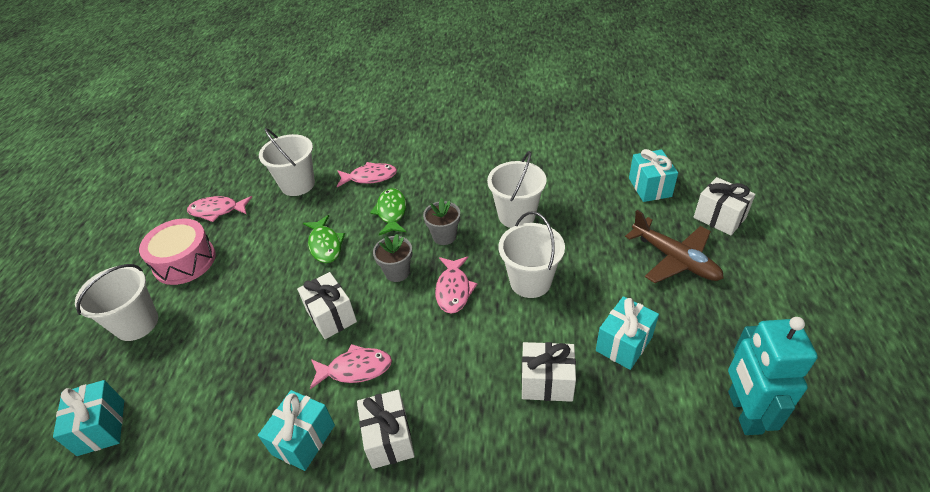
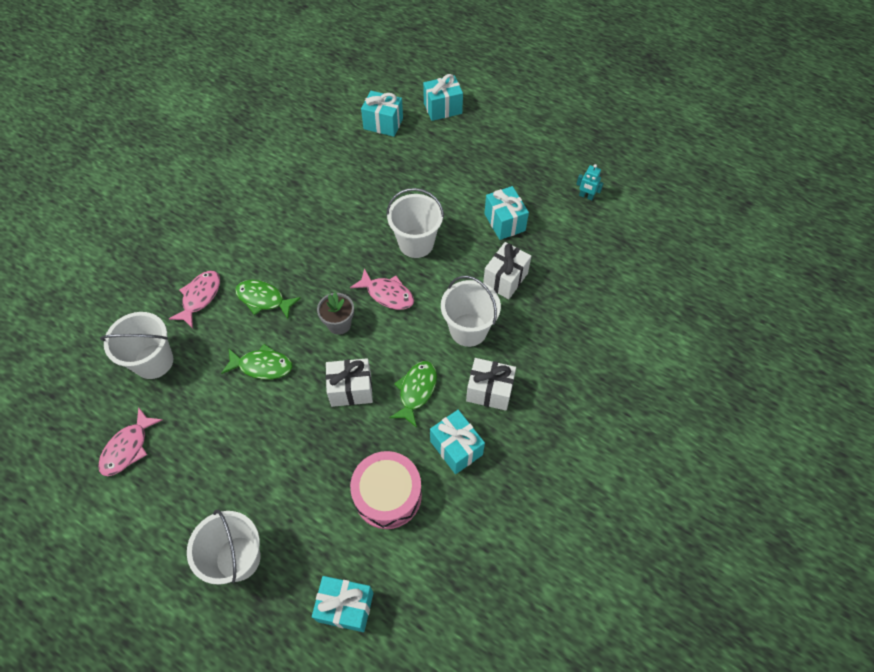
camera: 65 degrees left, 15 degrees up
pink drum [139,218,216,285] -> pink drum moved to [350,451,422,529]
pink fish [310,344,392,389] -> green fish [389,361,437,428]
grey flower pot [423,198,460,245] -> none
white bucket [487,151,547,228] -> white bucket moved to [441,276,501,347]
brown plane [625,210,724,283] -> none
white gift [694,177,755,236] -> turquoise gift [423,74,463,121]
turquoise robot [728,317,818,435] -> turquoise robot [576,164,604,200], size x0.44

